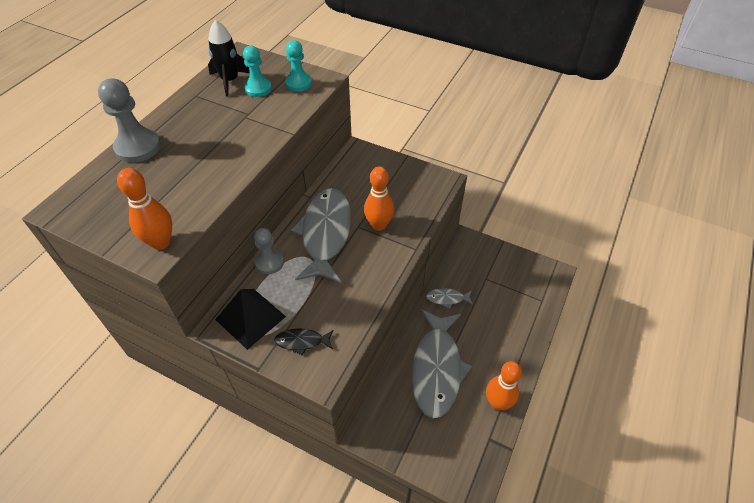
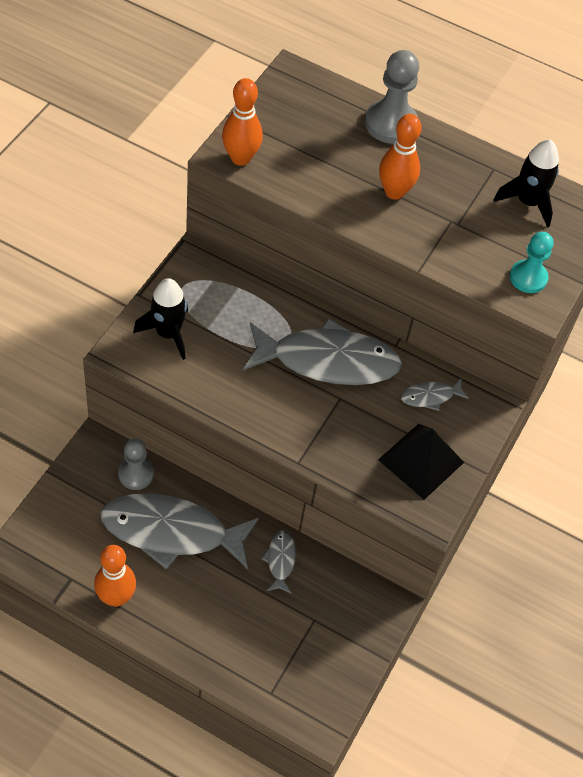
camera: 85 degrees right, 5 degrees up
black pyramid [215,289,286,350] -> black pyramid moved to [378,424,464,500]
turquoise pawn [243,46,272,97] -> none
grey pawn [254,228,284,274] -> grey pawn moved to [118,438,154,490]
black fish [274,329,334,356] -> black rocket [133,278,188,360]
orange bowling pin [364,166,394,231] -> orange bowling pin moved to [379,114,422,200]
none -> grey fish [401,379,469,411]

